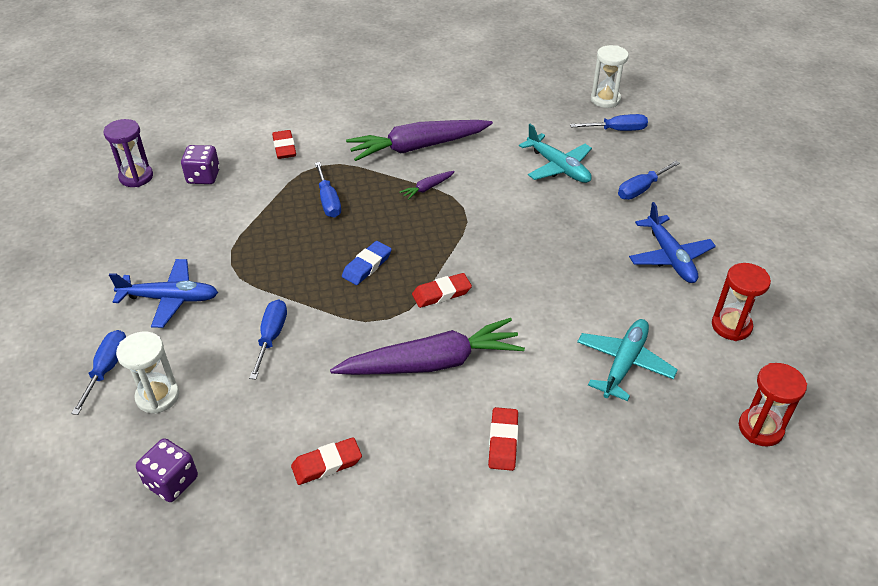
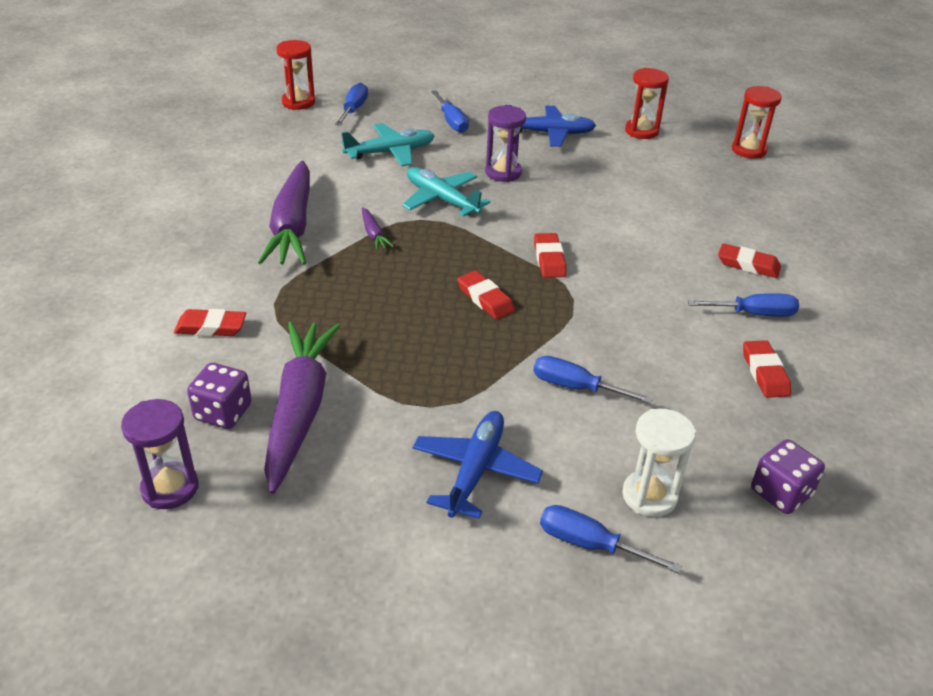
camera: 75 degrees left, 5 degrees down
blue screwdriver [315,162,341,218] -> blue screwdriver moved to [688,293,799,317]
purple carrot [330,318,525,375] -> purple carrot moved to [264,322,340,494]
blue eraser [342,241,392,285] -> red eraser [457,271,515,320]
turquoise plane [577,319,678,401] -> turquoise plane moved to [402,167,490,217]
white hourglass [591,45,629,108] -> red hourglass [276,40,315,110]
none -> purple hourglass [485,106,526,182]

